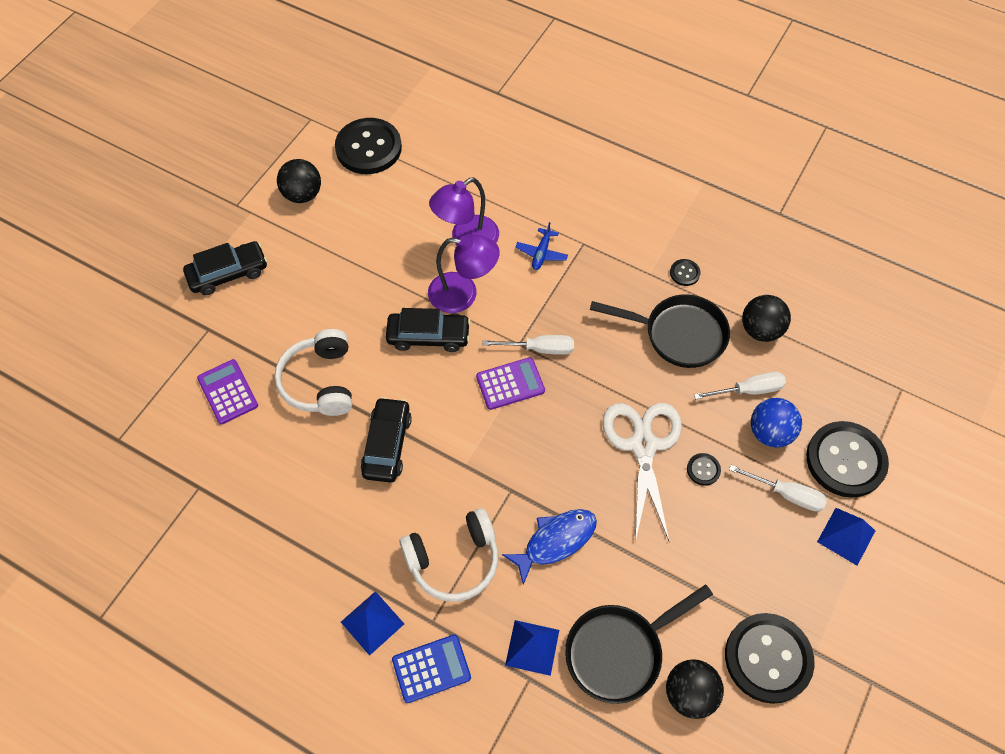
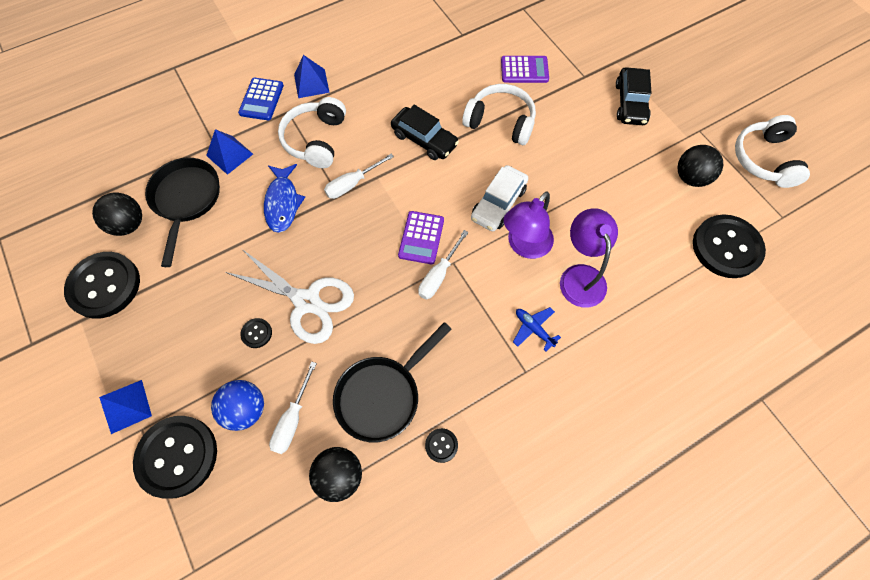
camera: 120 degrees right, 5 degrees up
black car [386,308,471,352] -> white car [471,165,528,231]
white screwdriver [729,465,827,511] -> white screwdriver moved to [324,154,394,199]
none -> white headphones [735,115,810,188]

